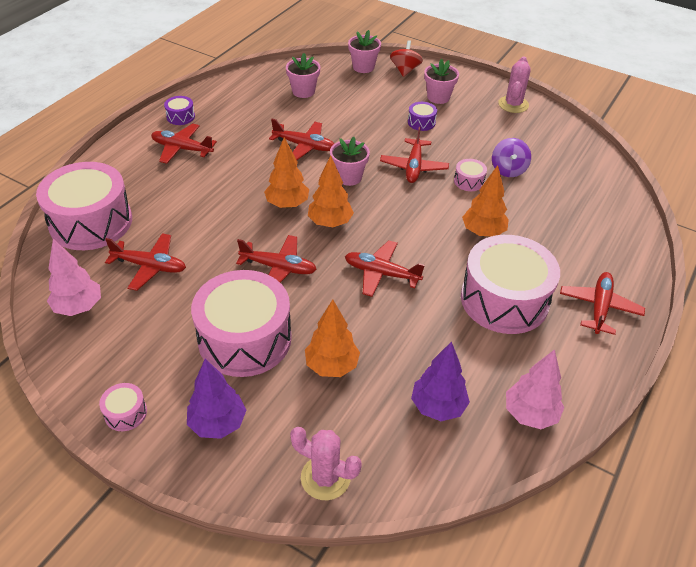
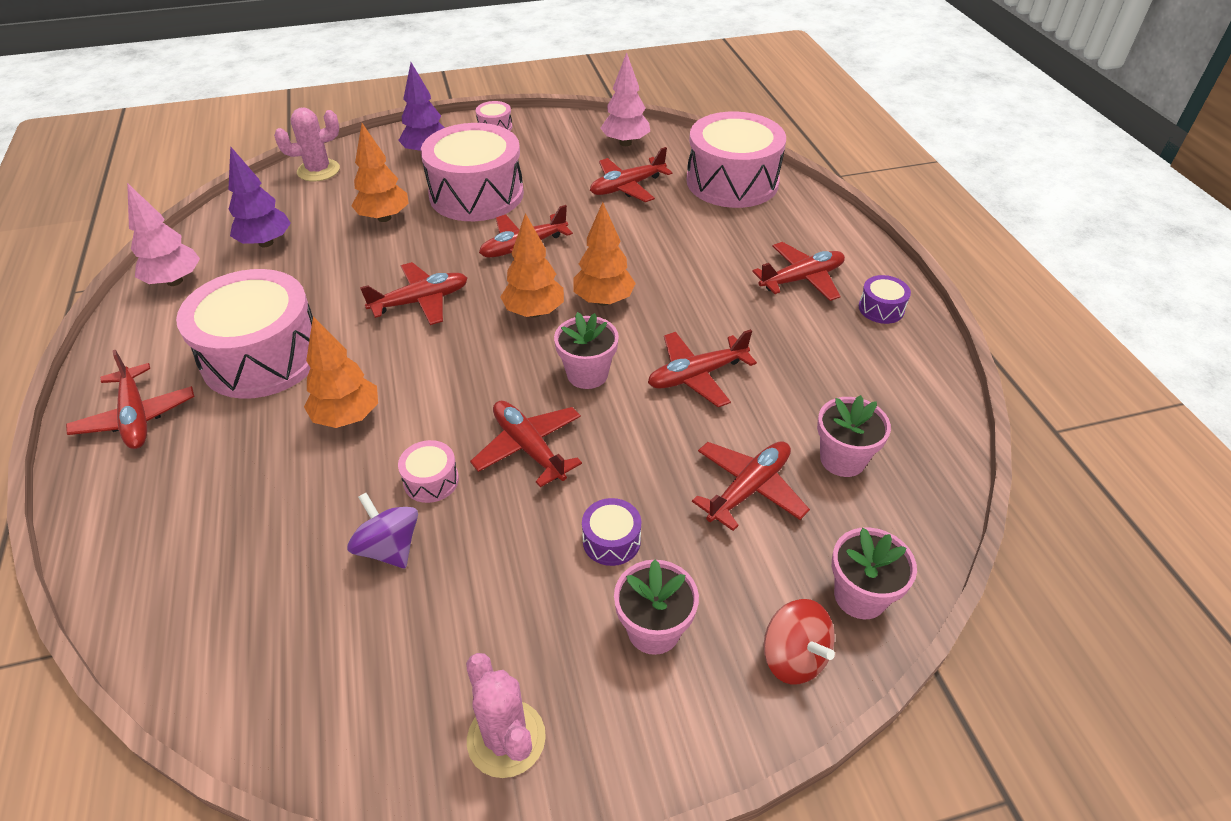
camera: 135 degrees right, 0 degrees up
none -> red plane [692,441,810,531]

